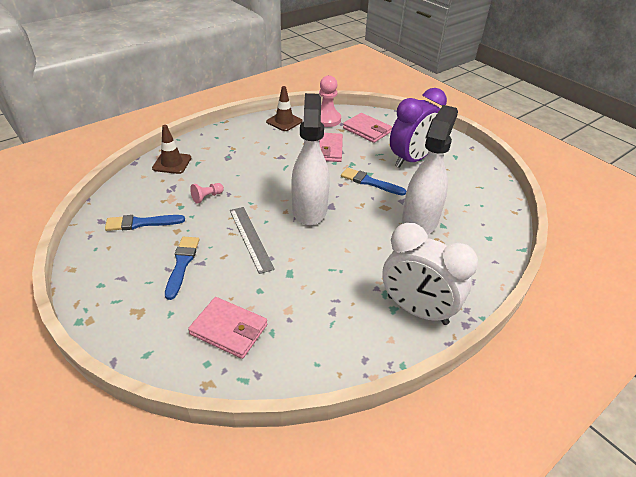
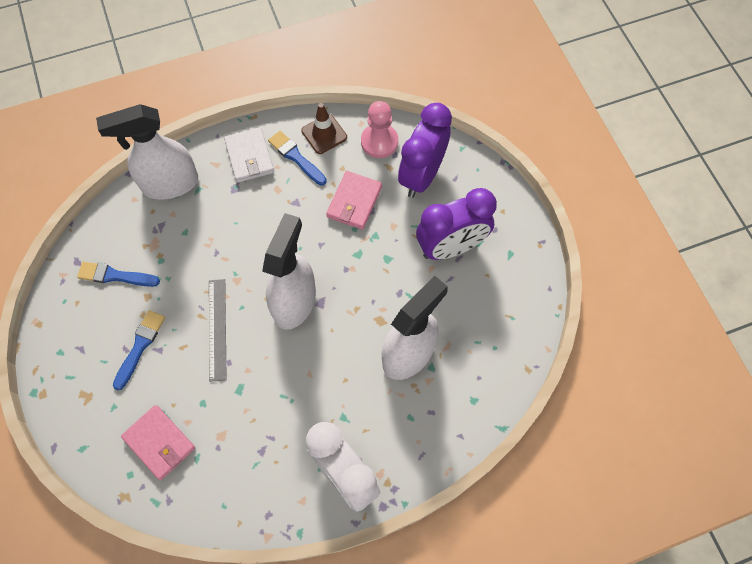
camera: 20 degrees right, 25 degrees up
brown traffic cone [152,125,191,174] -> white spray bottle [96,104,198,200]
pink pawn [190,183,224,204] -> none
blue brush [341,168,406,196] -> blue brush moved to [268,131,327,185]
pink wallet [343,113,392,143] -> purple clock [398,103,452,198]
none -> white wallet [224,127,274,183]

